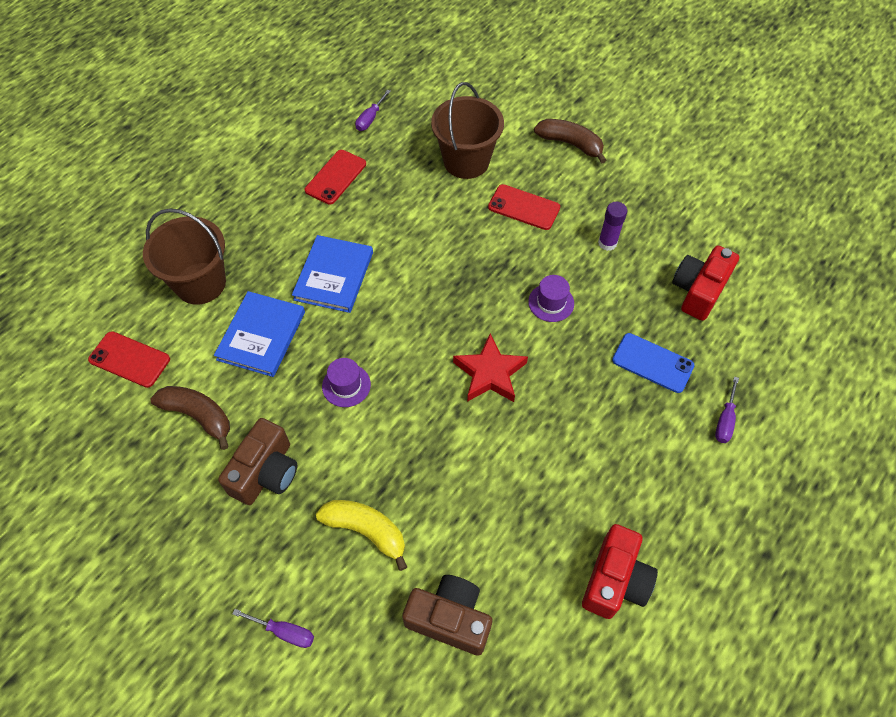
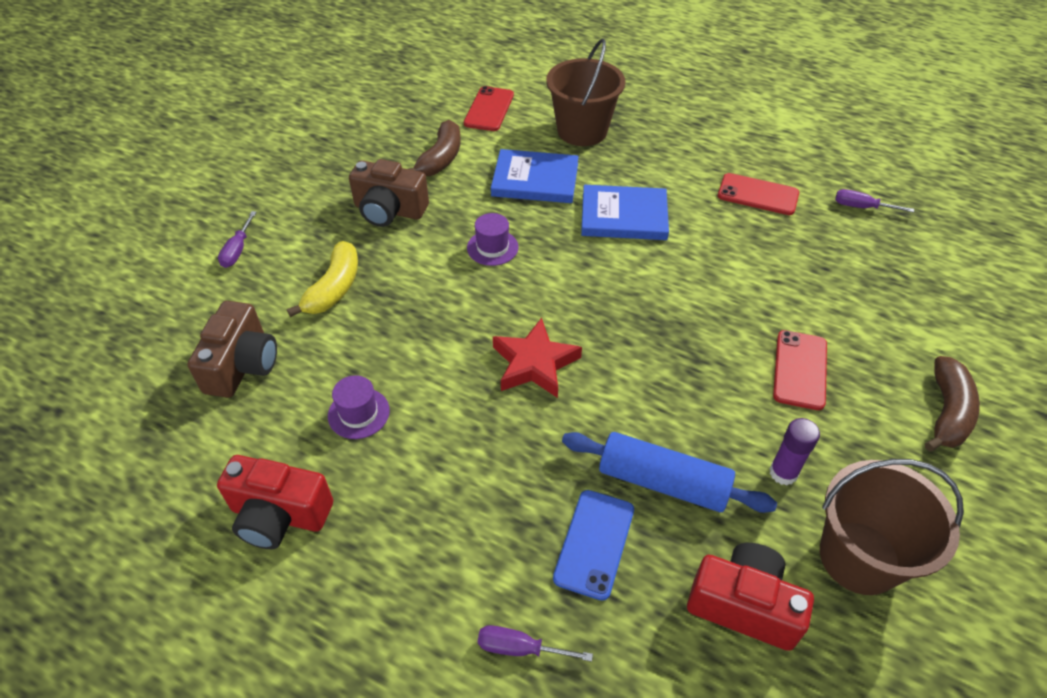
camera: 80 degrees right, 10 degrees down
brown bucket [431,82,504,179] -> brown bucket moved to [820,459,964,595]
purple hat [528,275,574,322] -> purple hat moved to [328,375,390,439]
none -> blue rolling pin [562,432,777,513]

